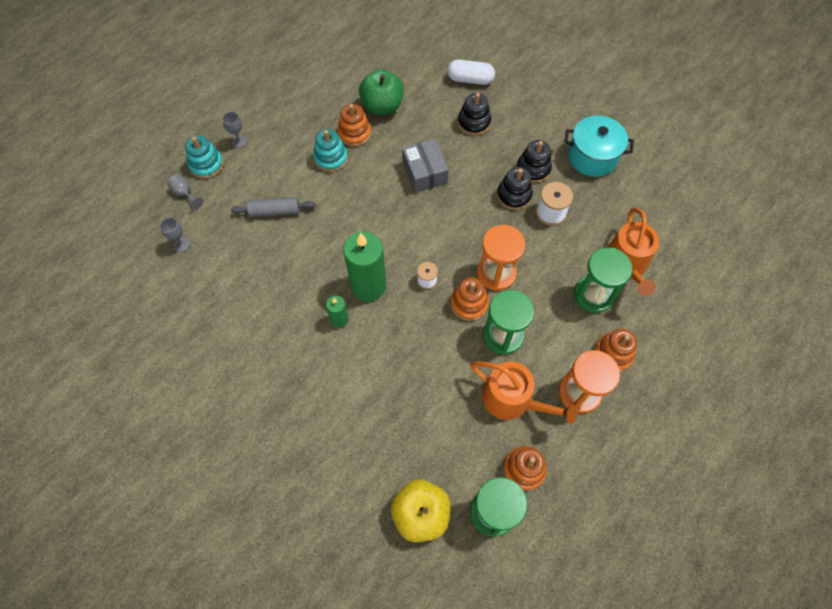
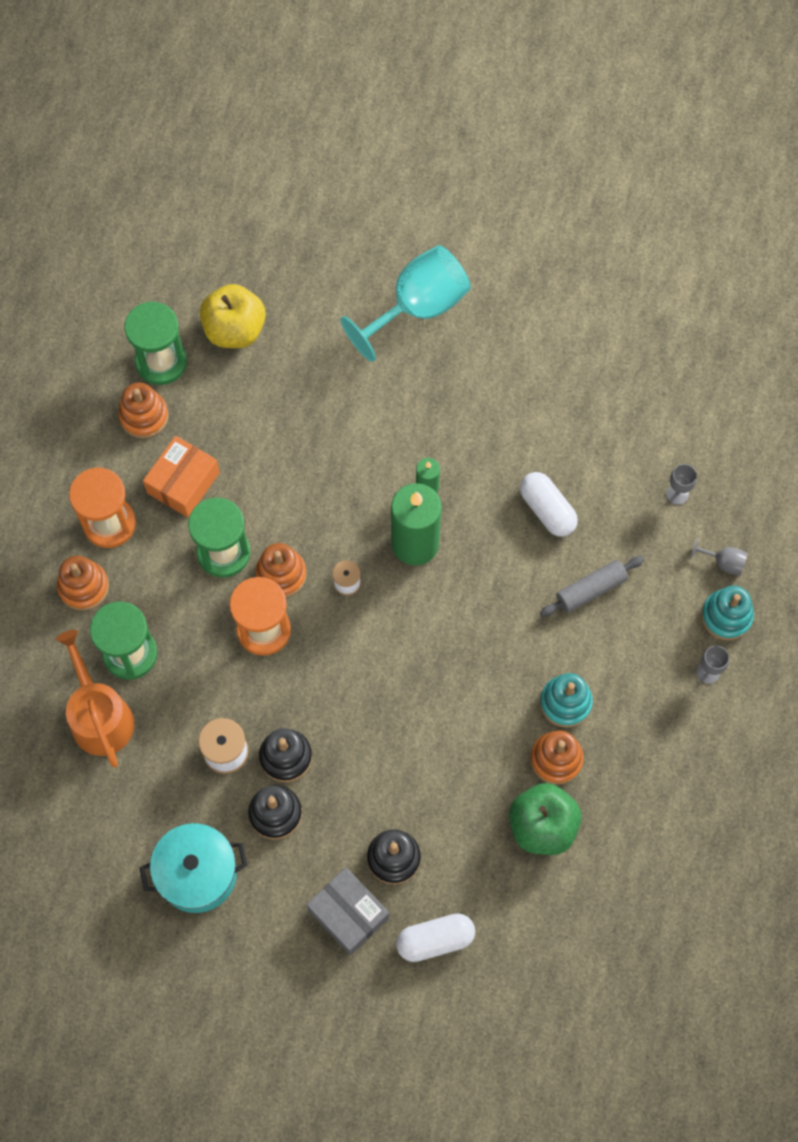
camera: 155 degrees right, 5 degrees up
grey box [402,139,449,193] -> grey box moved to [306,867,389,955]
orange watering can [470,361,578,424] -> orange box [143,436,220,517]
none -> turquoise goblet [340,245,471,362]
none -> white capsule [520,472,578,537]

